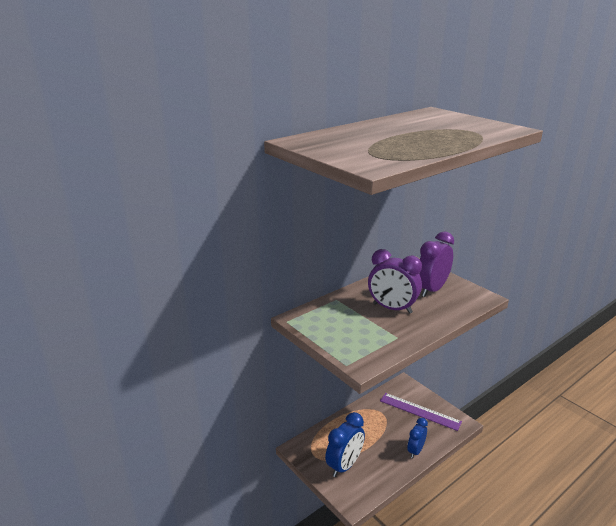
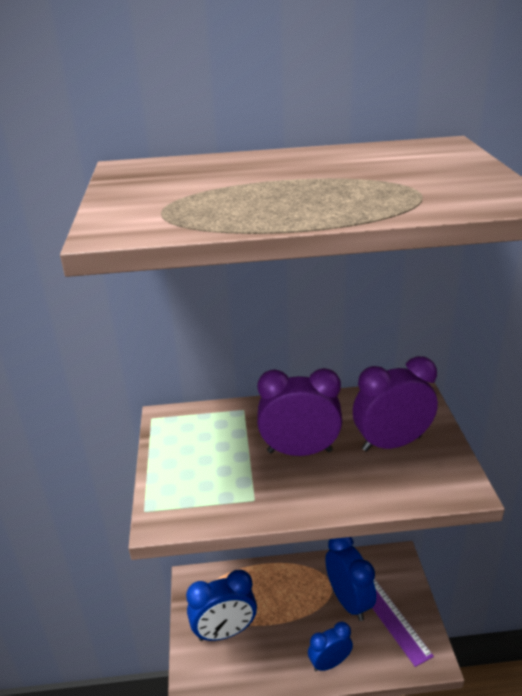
camera: 35 degrees right, 5 degrees up
purple clock [368,249,422,314] -> purple clock turned 120 degrees clockwise [257,368,342,456]
none -> blue clock [325,537,376,621]

